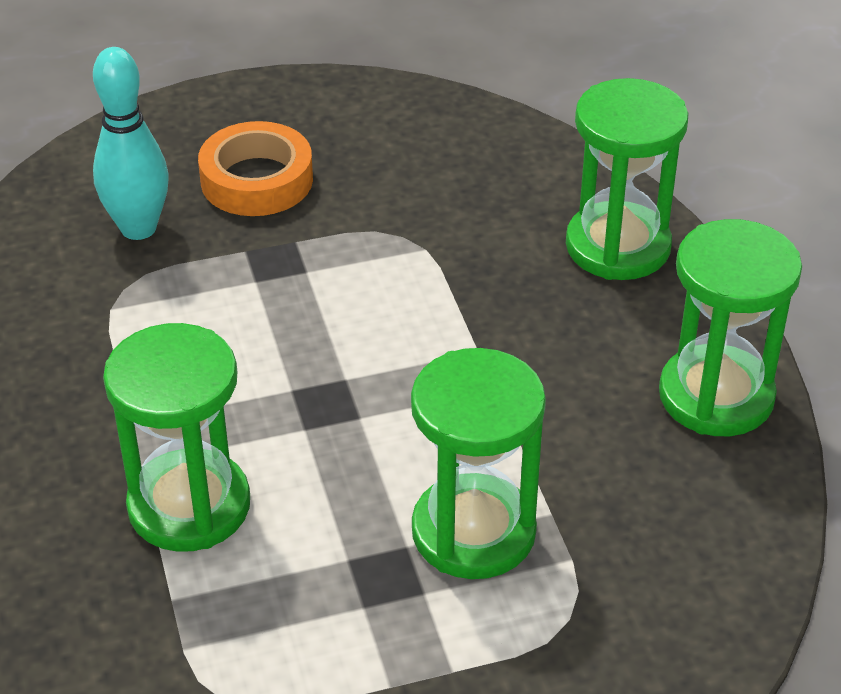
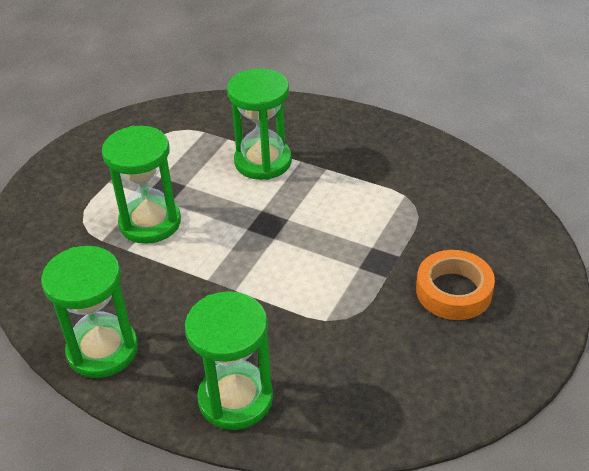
camera: 135 degrees right, 0 degrees up
turquoise bowling pin [93,47,169,240] -> none

